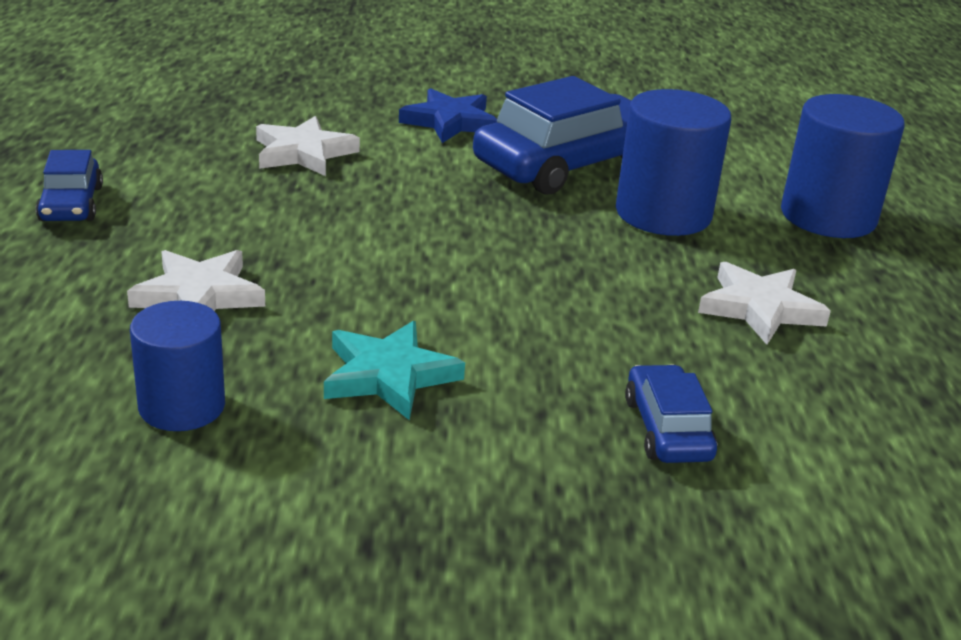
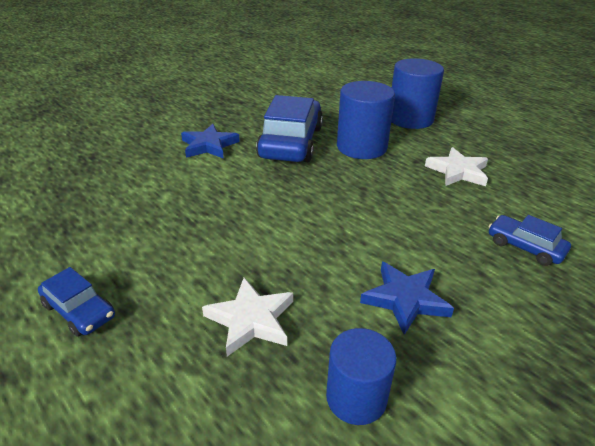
camera: 40 degrees left, 5 degrees up
white star [256,116,360,176] -> none
turquoise star [324,321,465,420] -> blue star [360,262,454,335]

